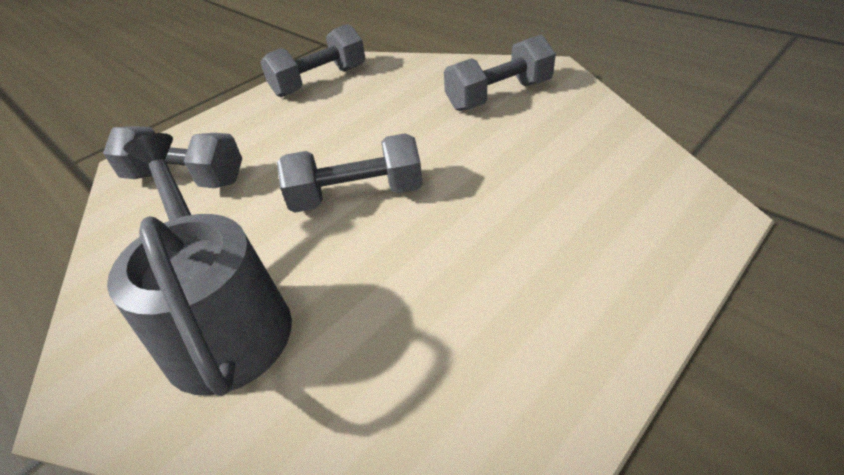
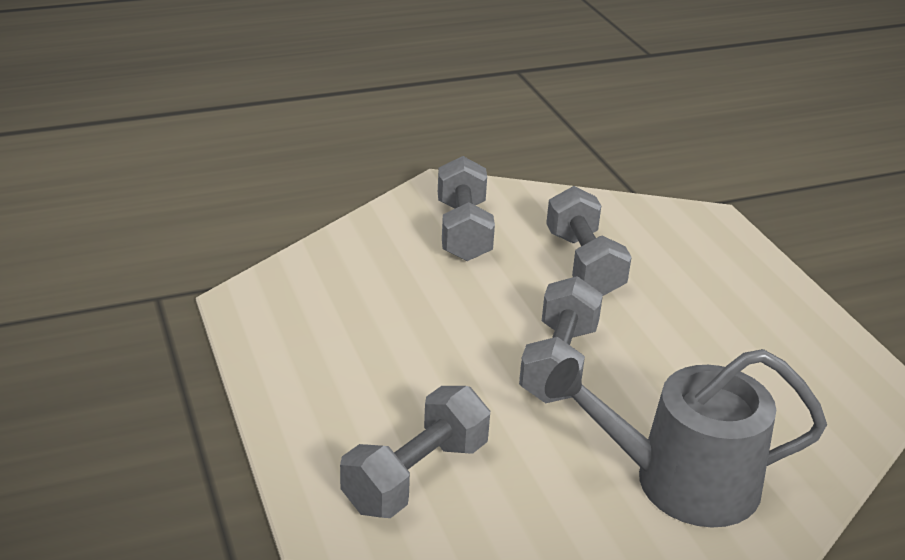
camera: 70 degrees left, 10 degrees down
grey dumbbell [260,24,365,97] -> grey dumbbell moved to [546,186,632,296]

